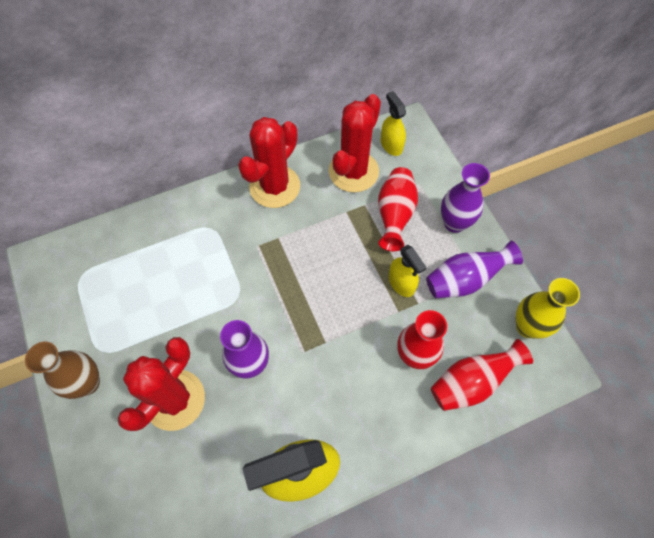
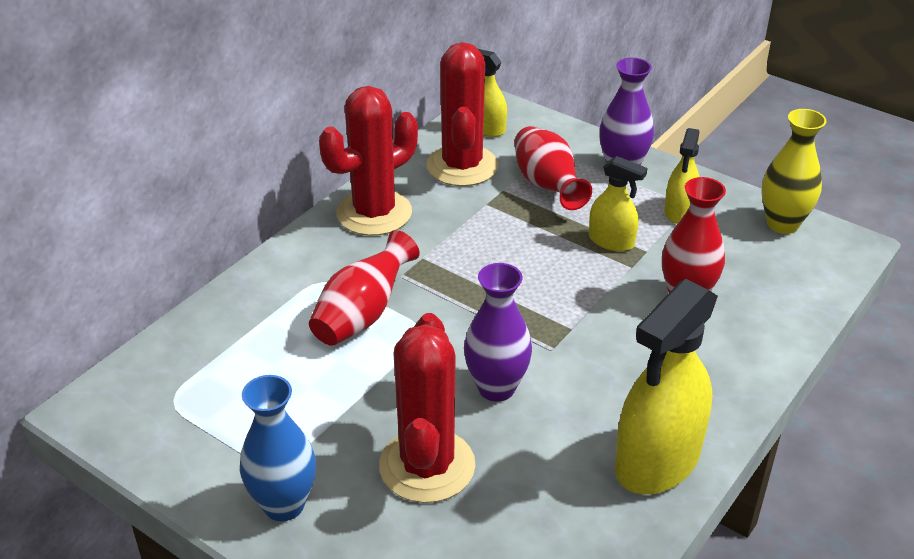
camera: 30 degrees left, 25 degrees down
brown vase [25,342,100,399] -> blue vase [240,375,316,521]
red cactus [238,117,300,208] -> red cactus turned 45 degrees clockwise [319,86,418,236]
purple vase [426,241,523,298] -> yellow spray bottle [664,128,699,224]
red vase [431,339,533,411] -> red vase moved to [309,230,420,346]

